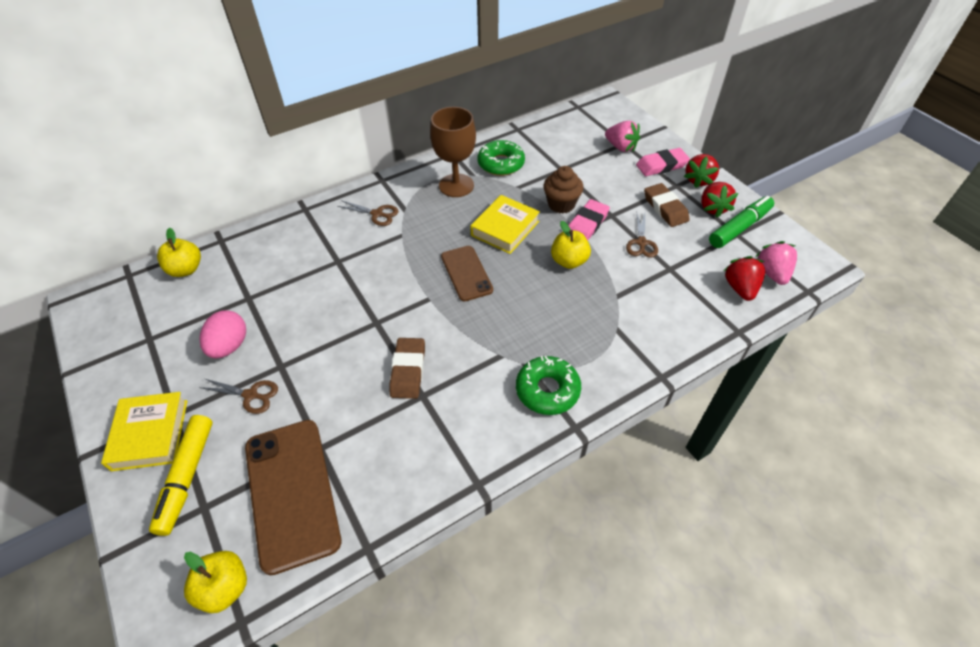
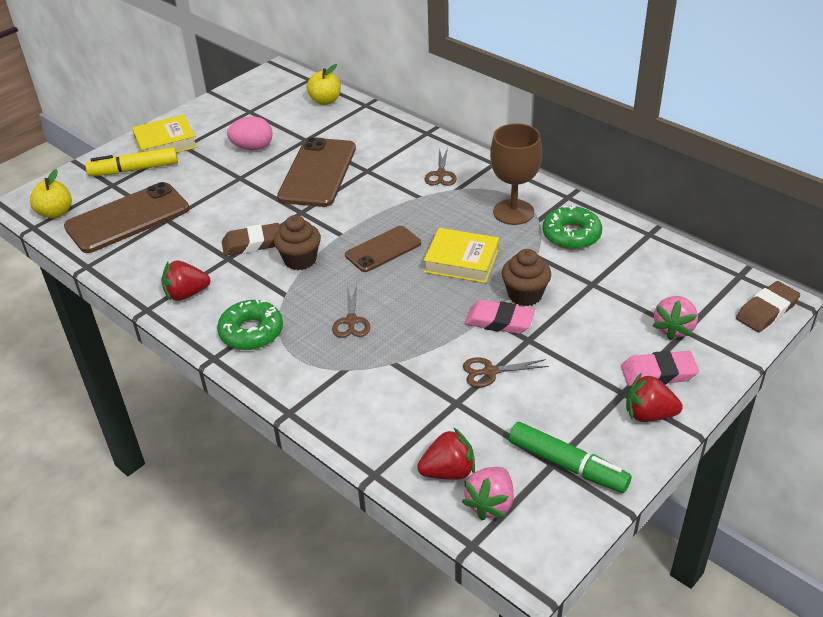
camera: 75 degrees right, 10 degrees down
brown scissors [199,379,278,414] -> brown scissors moved to [332,285,370,338]
yellow apple [551,221,591,269] -> none
pink eraser [636,148,690,176] -> pink eraser turned 60 degrees counterclockwise [621,351,699,386]
brown eraser [644,183,690,227] -> brown eraser moved to [736,281,800,332]
red strawberry [701,182,738,218] -> red strawberry moved to [161,261,211,301]
pink strawberry [755,241,797,285] -> pink strawberry turned 135 degrees clockwise [462,467,514,520]
none -> brown cupcake [274,215,321,270]
none -> brown phone [277,137,356,207]

